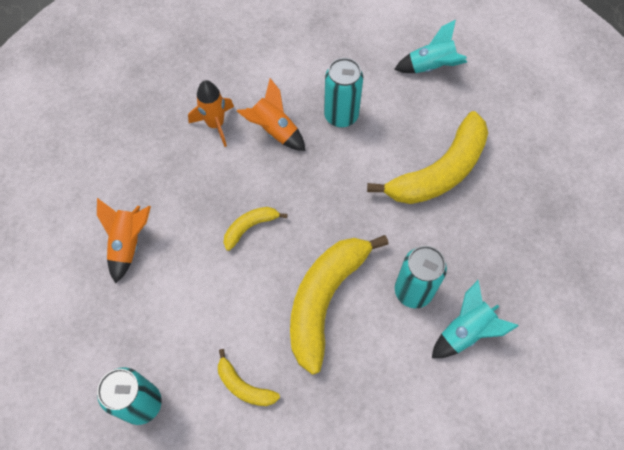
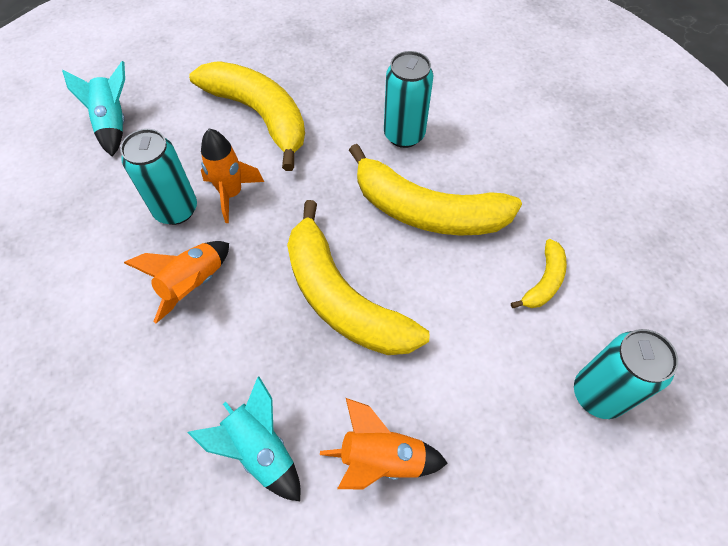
camera: 95 degrees left, 5 degrees down
orange rocket [188,80,234,147] -> orange rocket moved to [201,129,264,223]
yellow banana [224,207,288,251] -> yellow banana [287,200,429,355], size x2.14
turquoise rocket [432,280,519,358] -> turquoise rocket moved to [187,376,300,501]

